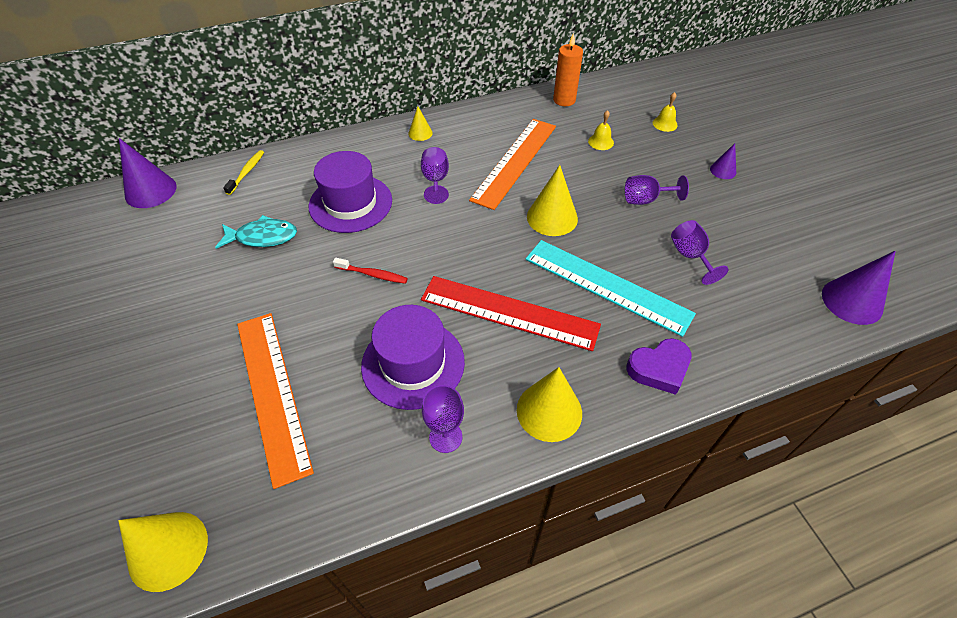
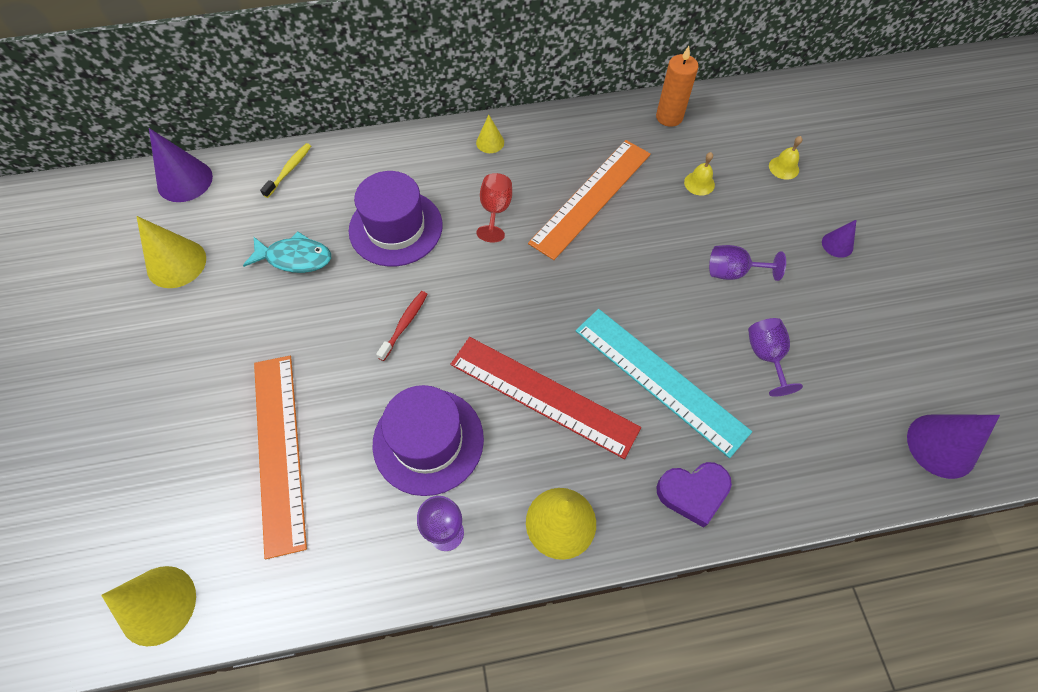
camera: 10 degrees right, 10 degrees up
red toothbrush [333,257,408,284] -> red toothbrush turned 90 degrees counterclockwise [376,291,427,361]
purple goblet [421,147,449,204] -> red goblet [476,173,512,243]
yellow cone [527,165,578,236] -> yellow cone moved to [136,216,206,288]

